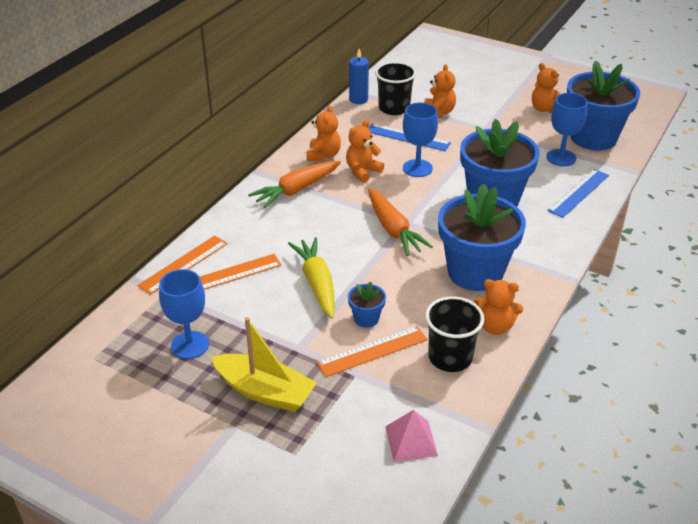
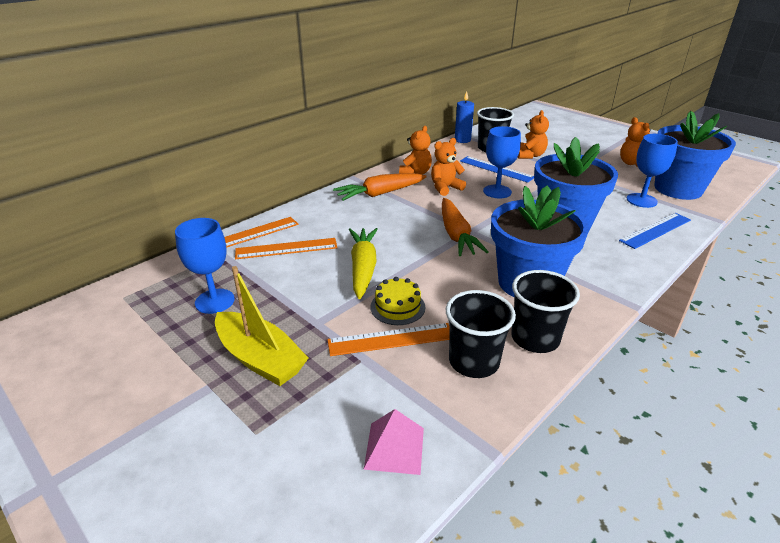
camera: 15 degrees right, 5 degrees down
blue flower pot [348,282,386,328] -> yellow cake [370,277,425,325]
orange teddy bear [474,279,523,335] -> black cup [511,270,580,353]

